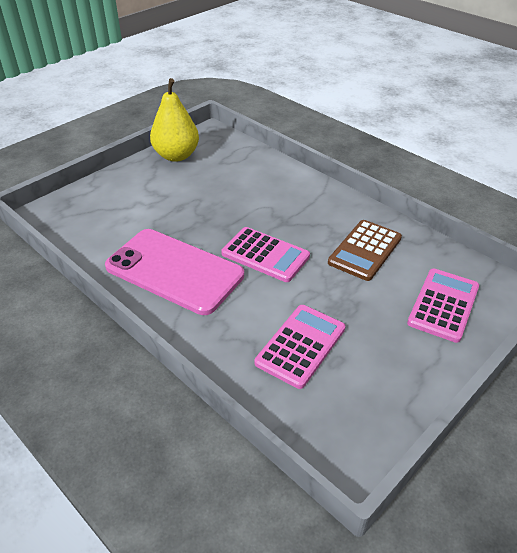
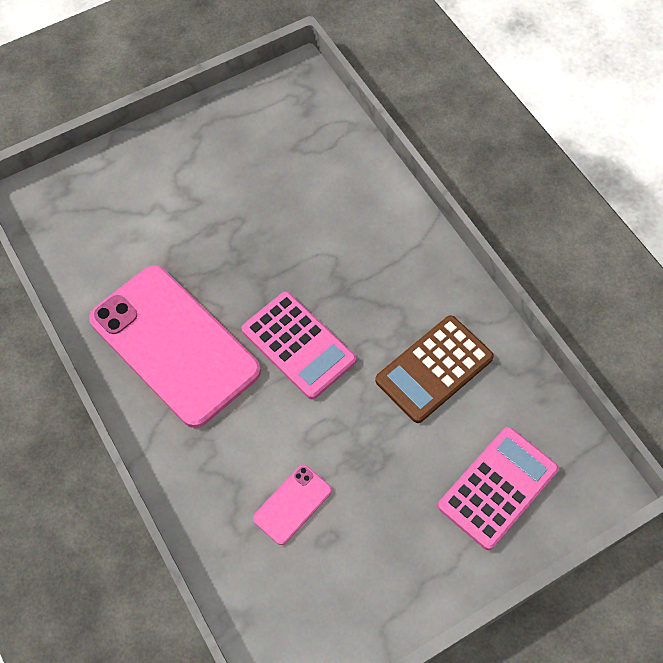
camera: 15 degrees right, 20 degrees up
yellow pear [150,78,199,162] -> none
pink calculator [255,305,345,389] -> pink phone [253,465,332,545]

